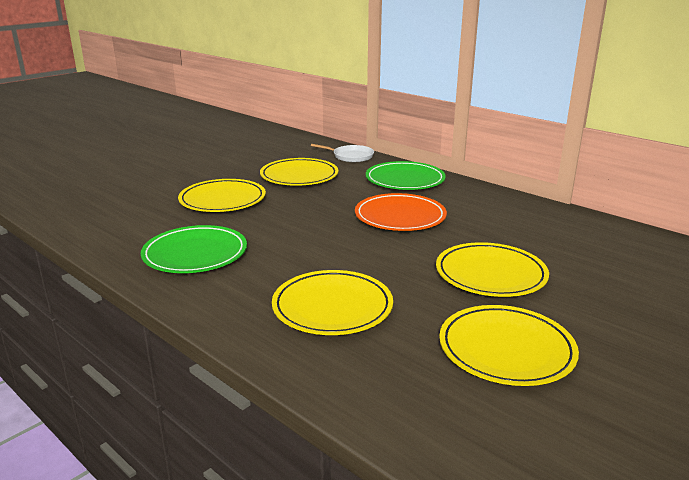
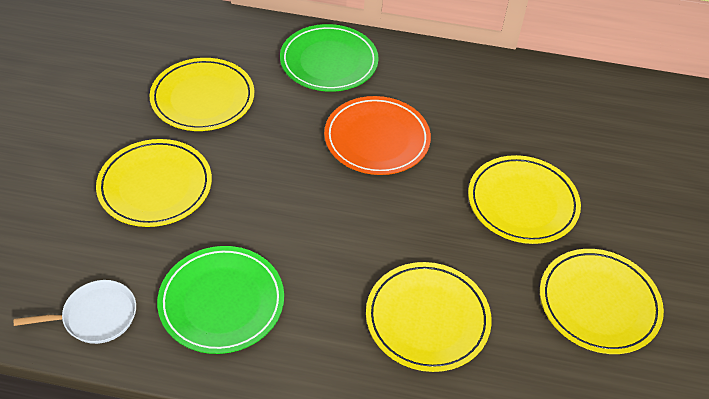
camera: 35 degrees left, 25 degrees up
white pan [311,144,374,162] -> white pan moved to [14,280,136,344]

